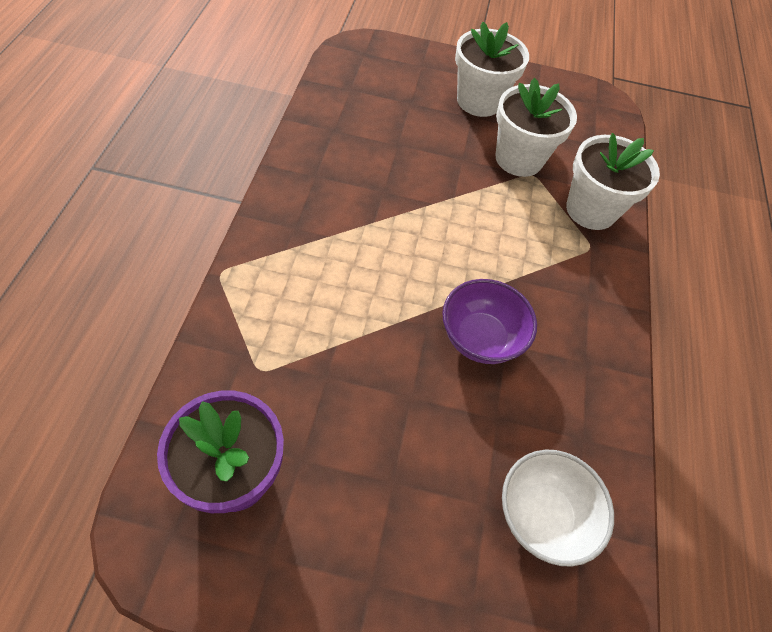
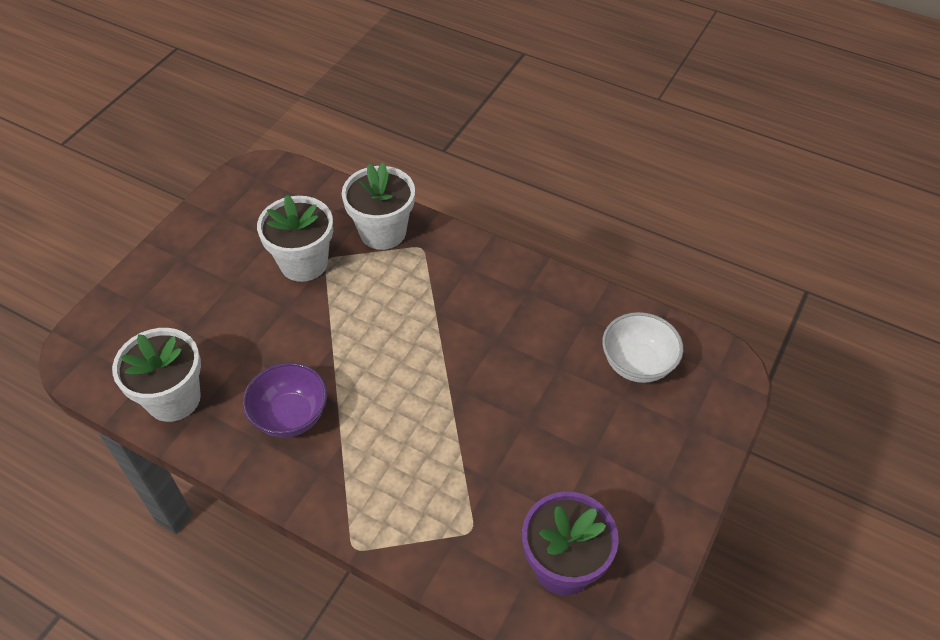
camera: 65 degrees left, 5 degrees down
purple bowl [442,279,537,364] -> purple bowl moved to [243,362,327,437]
white flower pot [455,22,529,117] -> white flower pot moved to [112,328,201,422]

